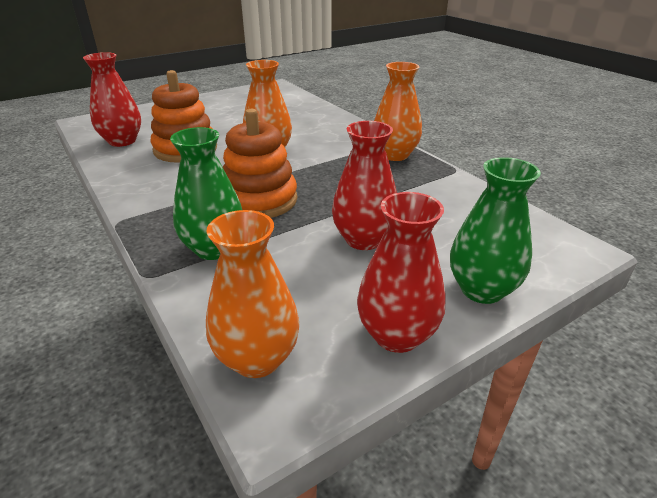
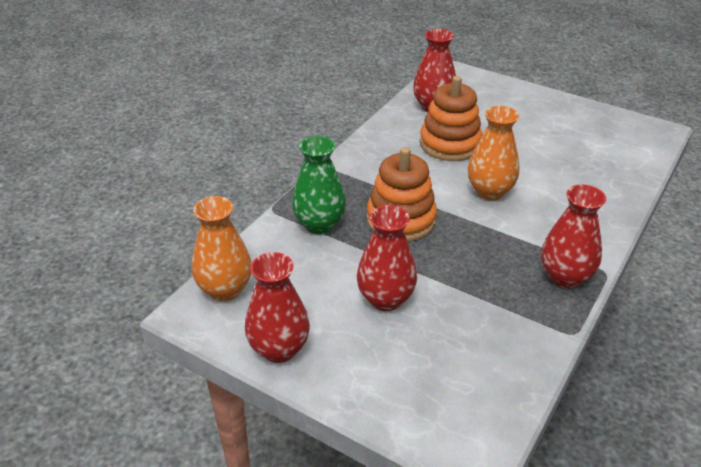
camera: 65 degrees right, 5 degrees up
orange vase [374,62,422,161] -> red vase [541,184,606,288]
green vase [450,157,541,304] -> none

